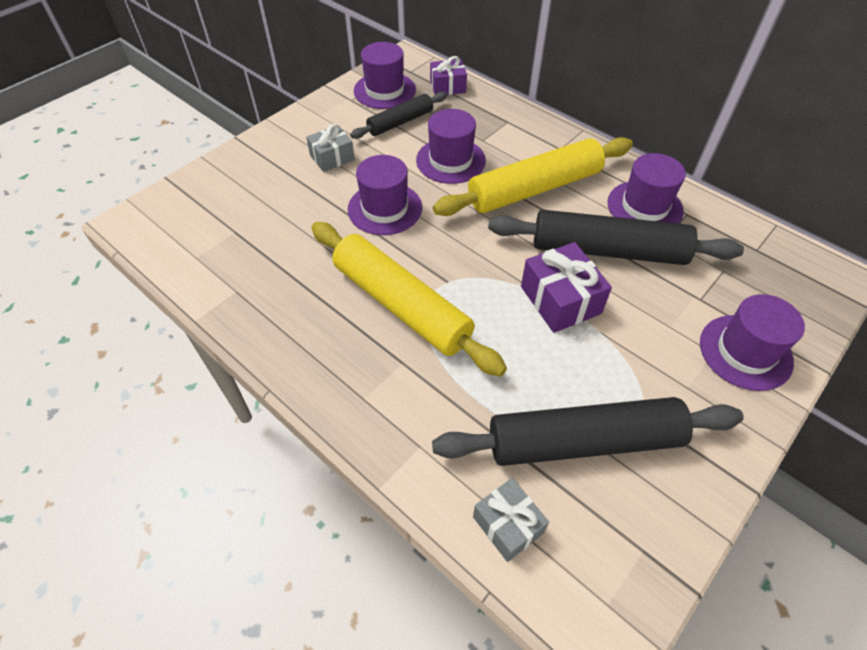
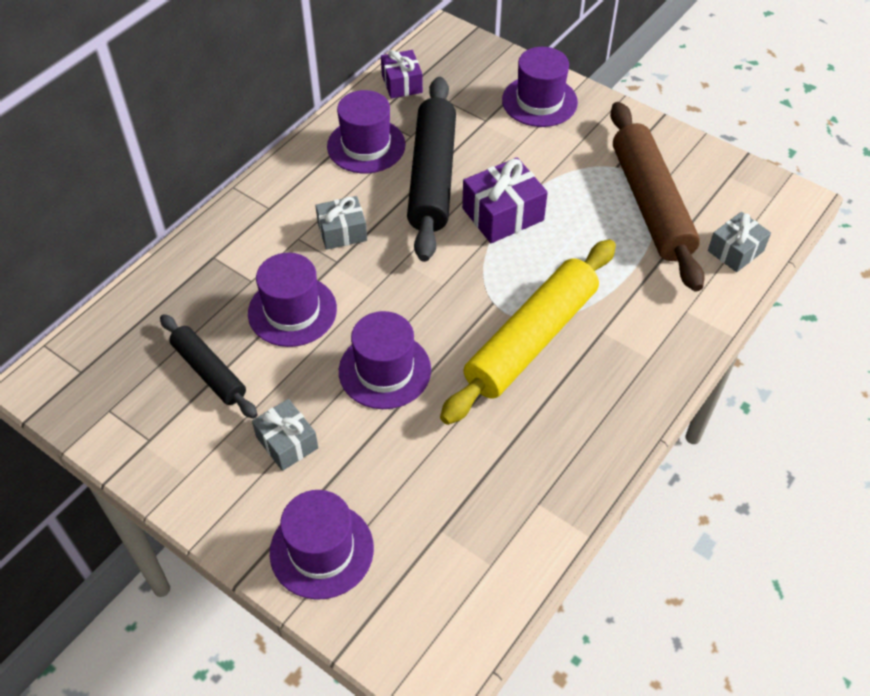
camera: 95 degrees left, 0 degrees up
purple hat [354,42,416,109] -> purple hat moved to [270,490,374,600]
purple gift [430,56,467,95] -> purple gift moved to [381,50,423,99]
black rolling pin [432,397,744,466] -> brown rolling pin [610,102,705,291]
yellow rolling pin [433,137,633,216] -> grey gift [315,196,367,250]

